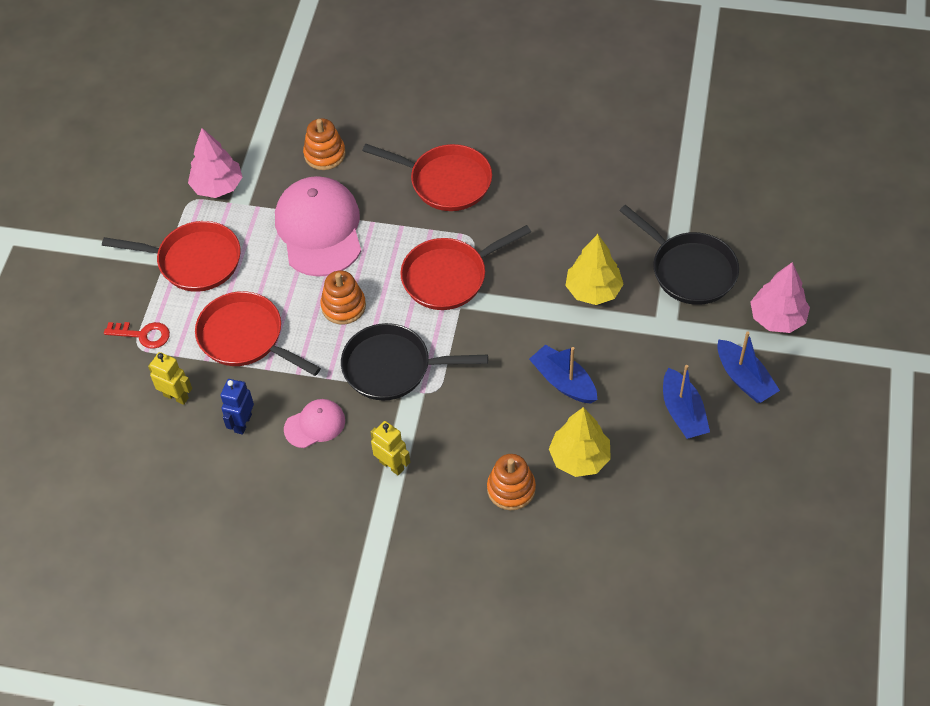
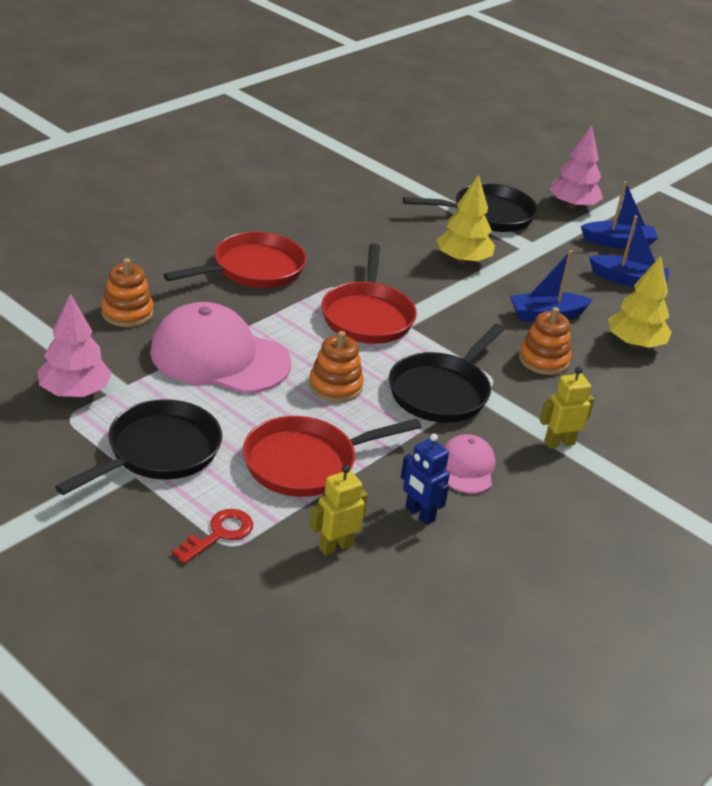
camera: 65 degrees left, 20 degrees down
red pan [102,221,241,292] -> black pan [55,399,222,495]
orange stacking toy [487,454,536,510] -> orange stacking toy moved to [519,307,571,375]

